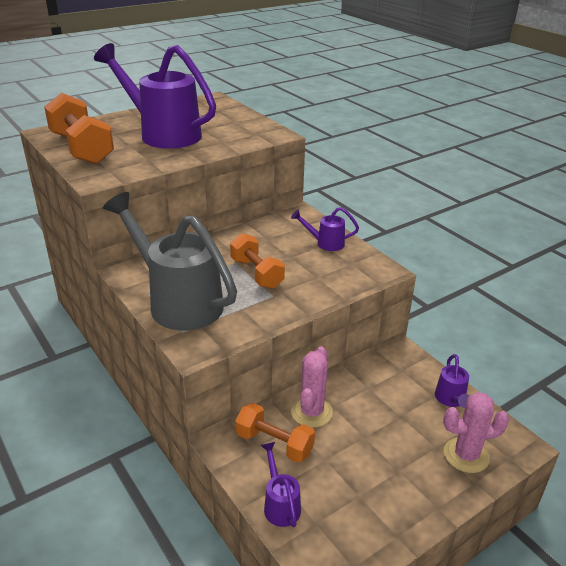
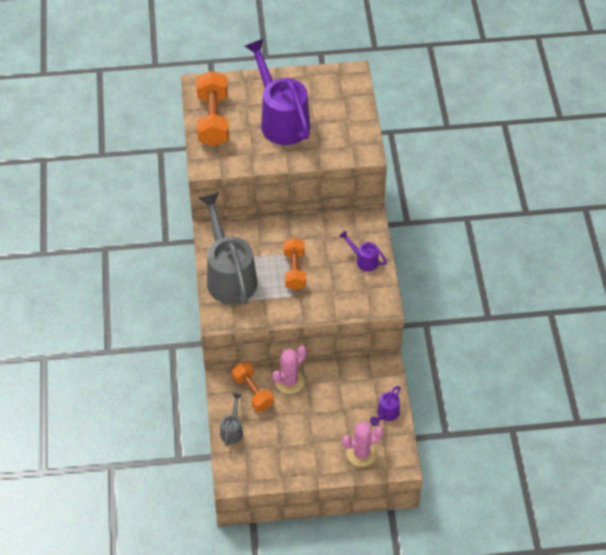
camera: 30 degrees right, 20 degrees up
purple watering can [261,442,301,527] -> grey watering can [220,393,243,446]
pink cactus [443,392,509,473] -> pink cactus turned 45 degrees counterclockwise [342,422,384,467]

